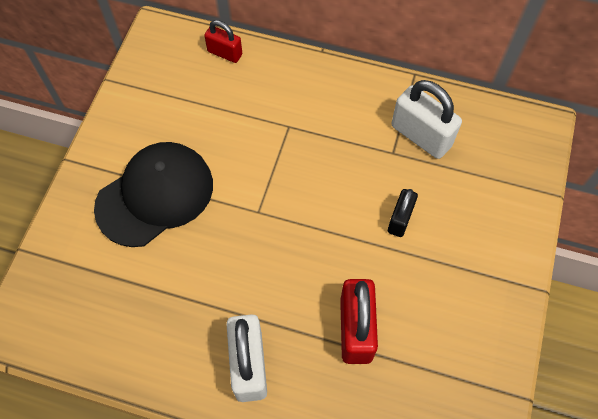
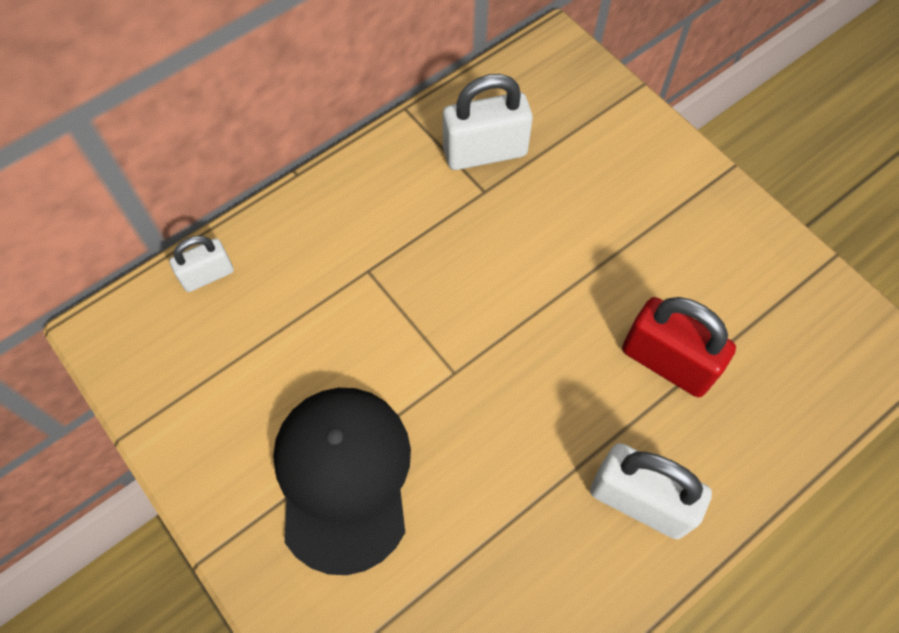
camera: 55 degrees left, 0 degrees up
red padlock [204,20,242,63] -> white padlock [169,236,234,292]
black padlock [388,189,418,237] -> none

